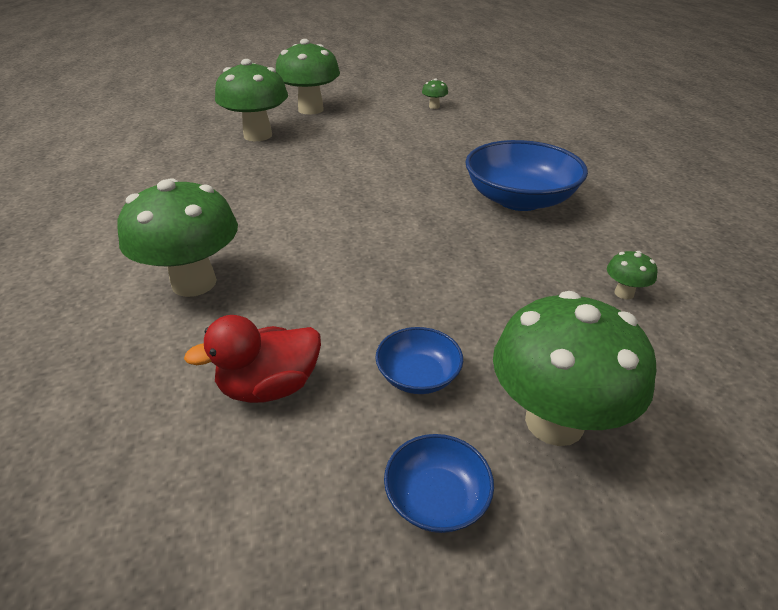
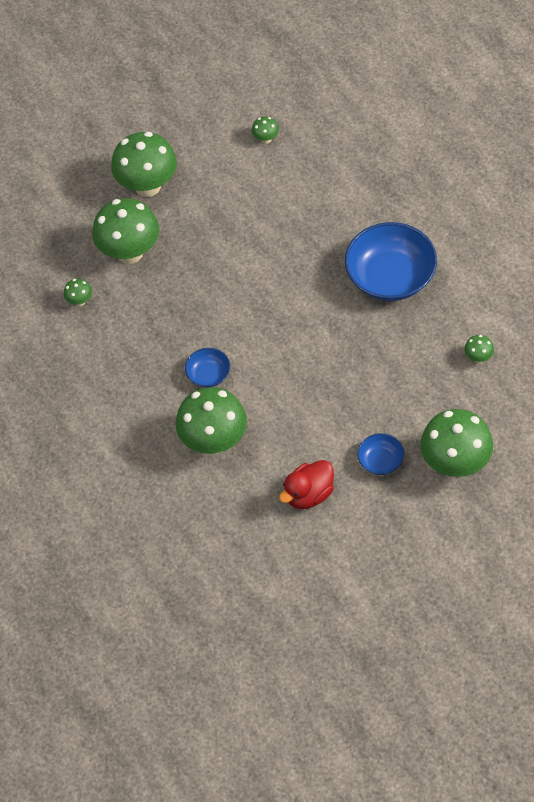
camera: 15 degrees left, 20 degrees up
blue bowl [384,434,494,533] -> blue bowl moved to [185,348,230,387]
none -> green mushroom [64,279,92,306]

